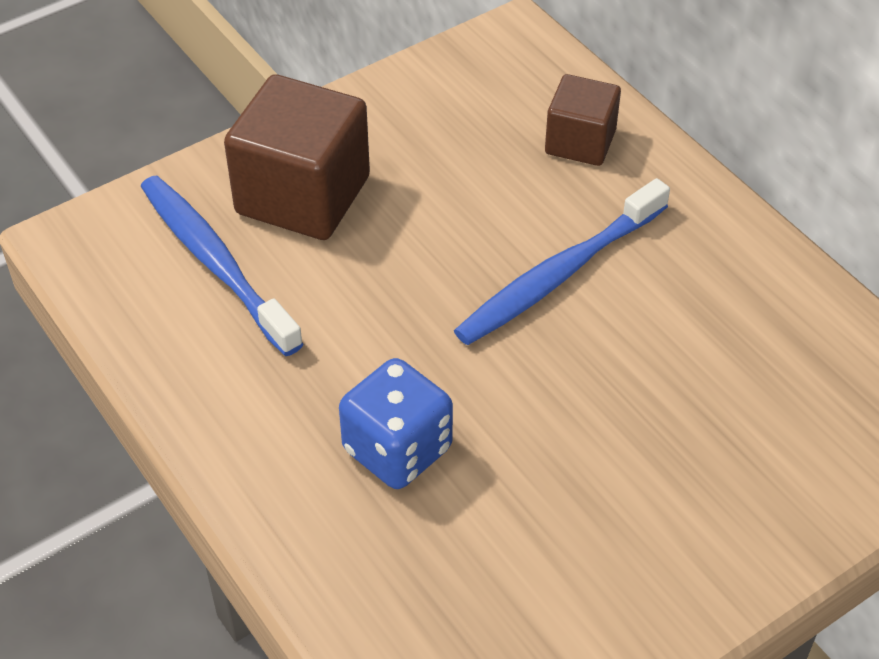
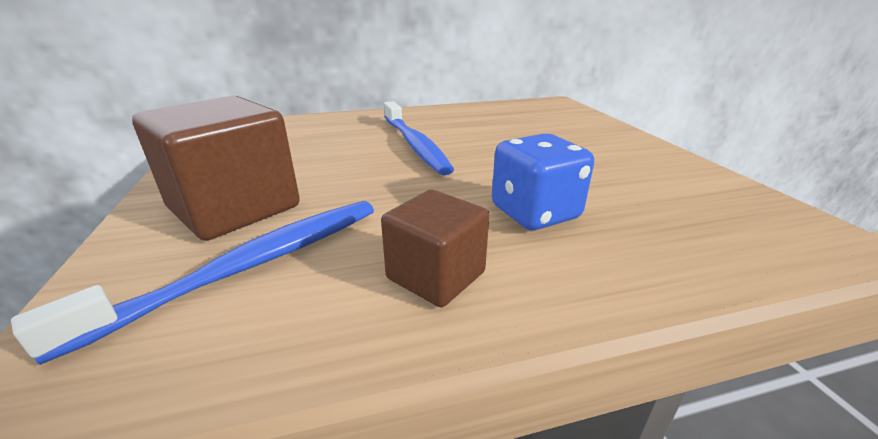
camera: 70 degrees left, 20 degrees down
blue toothbrush [141,176,303,356] -> blue toothbrush turned 150 degrees clockwise [11,201,374,365]
brown cube [545,74,621,166] -> brown cube moved to [381,190,489,307]

